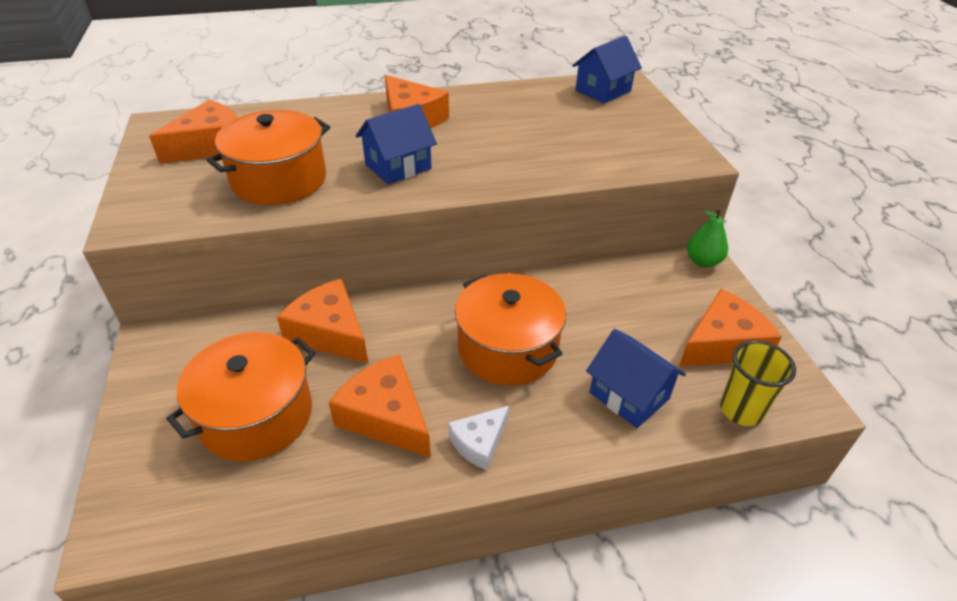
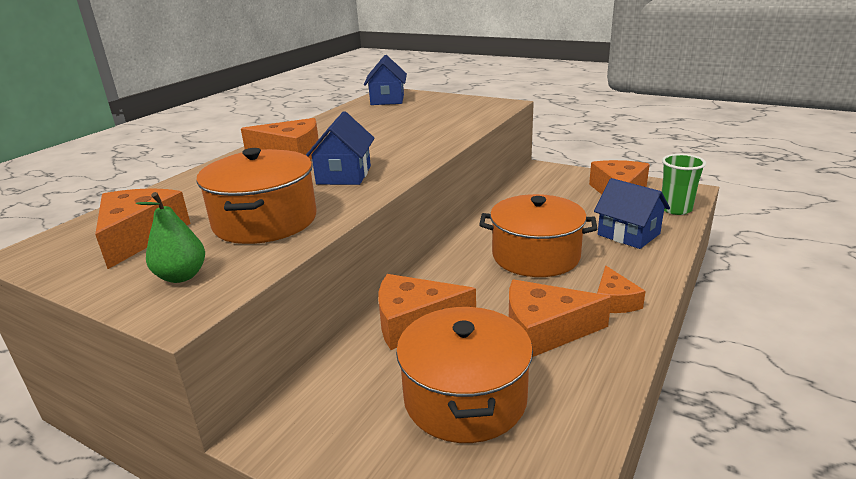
camera: 45 degrees left, 15 degrees down
white cheese [448,406,509,470] -> orange cheese [597,266,646,313]
blue house [586,329,686,428] -> blue house turned 45 degrees clockwise [594,178,670,249]
green pear [687,207,728,267] -> green pear moved to [136,192,205,283]
yellow cup [720,340,796,426] -> green cup [662,154,706,215]

